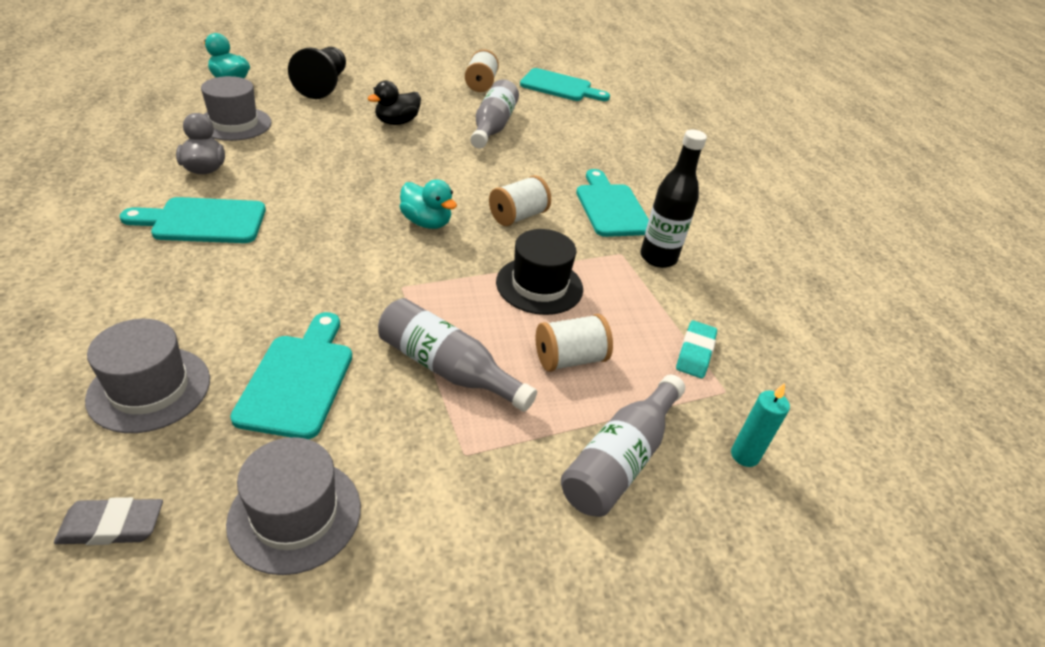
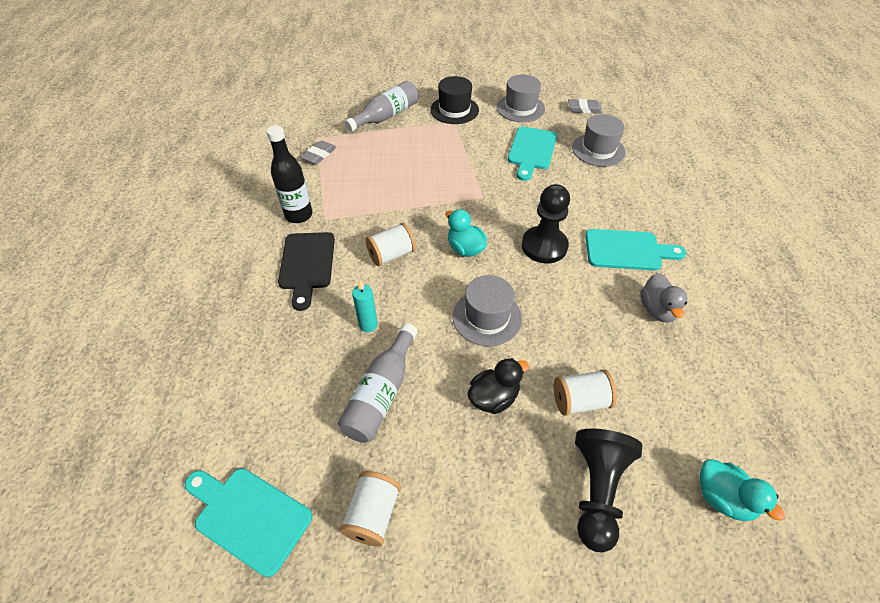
camera: 165 degrees left, 10 degrees up
grey hat [201,76,272,141] -> grey hat moved to [453,275,522,346]
grey bottle [378,298,537,412] -> none
black hat [496,229,583,315] -> black hat moved to [430,76,479,124]
white spool [536,314,613,372] -> white spool moved to [554,369,617,416]
turquoise cutting board [576,169,649,237] -> black cutting board [278,232,335,311]
turquoise eraser [676,320,717,378] -> grey eraser [300,140,336,165]
turquoise candle [731,383,790,467] -> turquoise candle moved to [352,281,378,332]
none -> black pawn [522,184,570,263]

